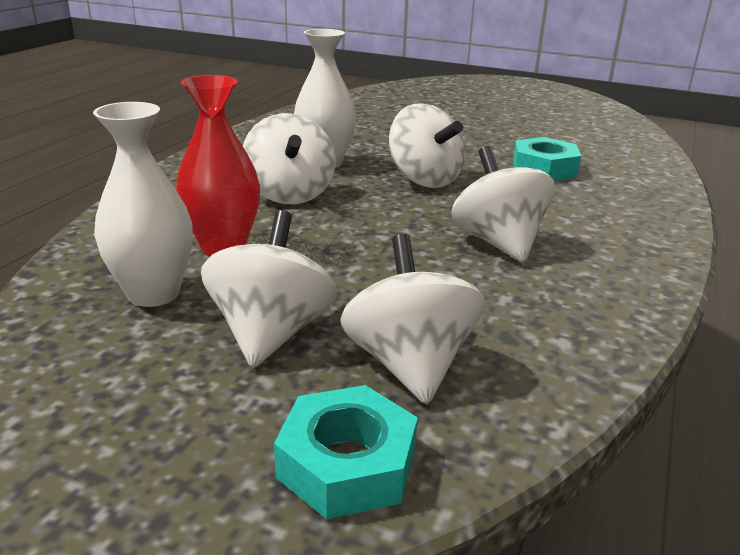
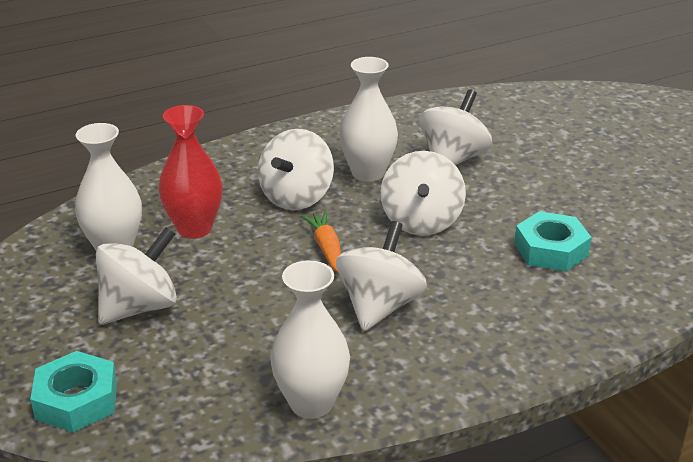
camera: 40 degrees right, 5 degrees up
white spinning top [341,234,485,404] -> white spinning top moved to [420,89,492,166]
none -> white vase [270,260,350,419]
none -> orange carrot [301,211,341,272]

